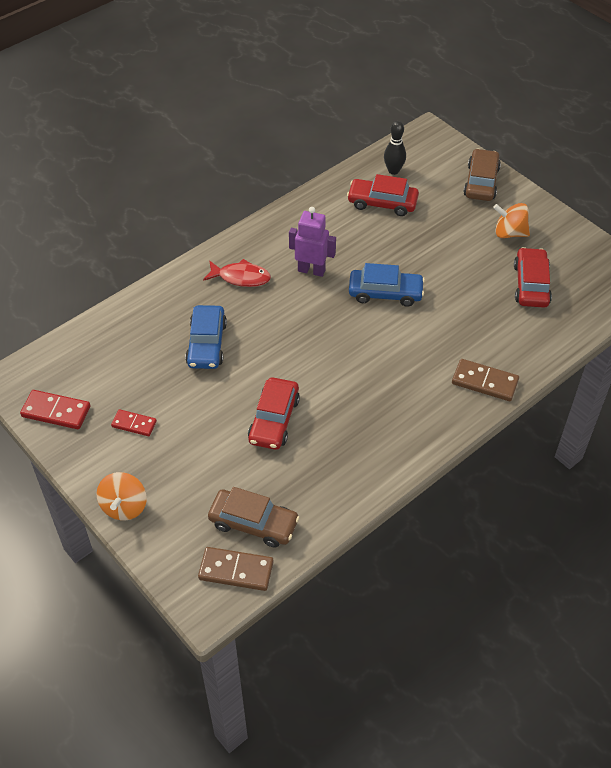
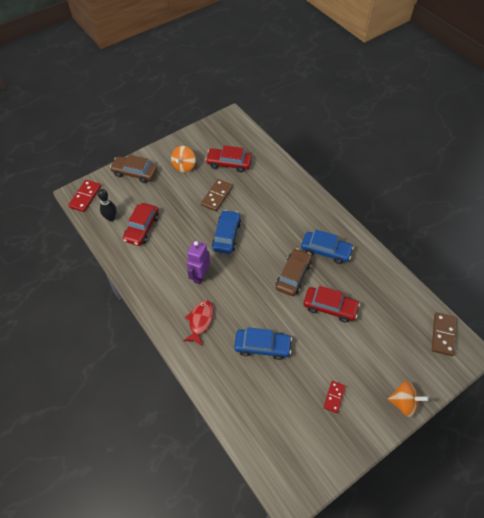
camera: 85 degrees left, 5 degrees up
red domino [20,390,91,429] -> red domino moved to [68,180,101,212]
brown car [208,487,300,548] -> brown car moved to [276,248,312,296]
brown domino [452,359,519,401] -> brown domino moved to [201,179,233,211]
none -> blue car [301,230,354,264]

